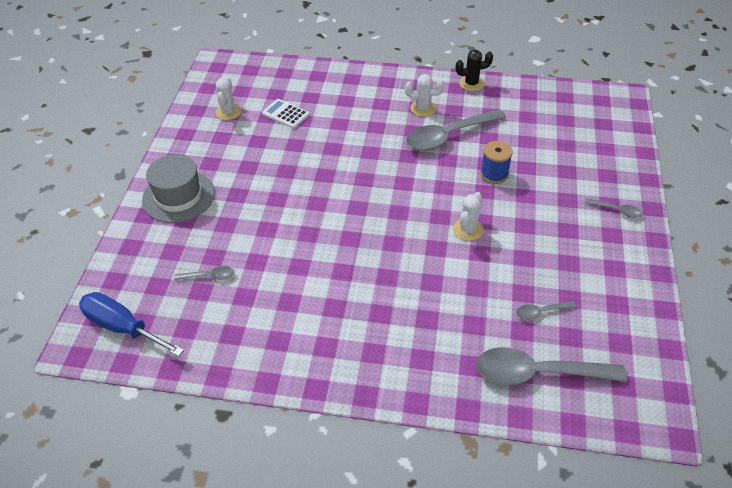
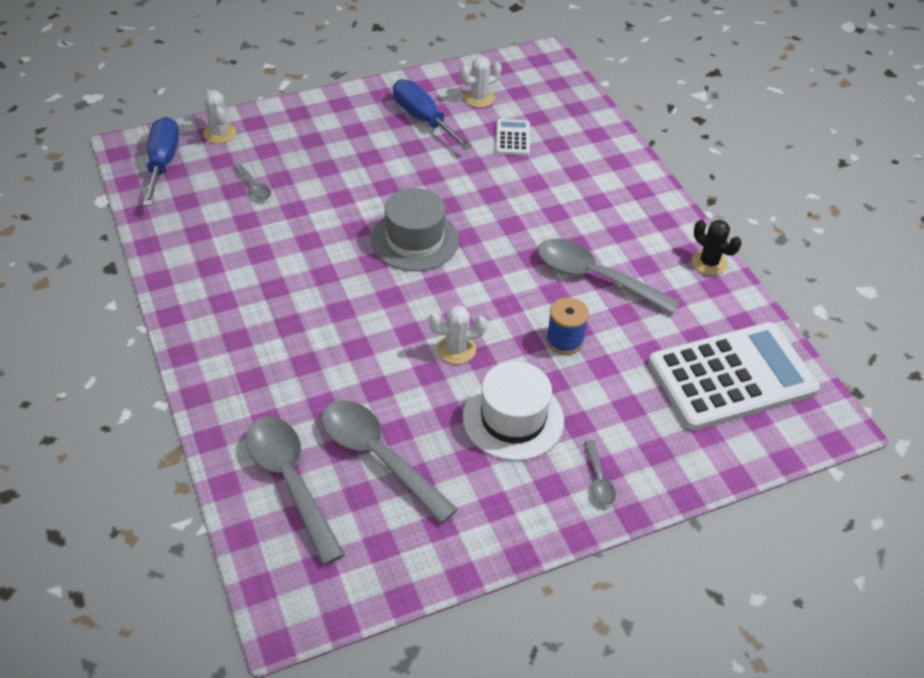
camera: 55 degrees right, 0 degrees up
grey hat [142,154,215,223] -> grey hat moved to [371,188,459,271]
white cactus [405,74,444,117] -> white cactus moved to [203,90,236,144]
grey spoon [516,301,577,320] -> grey spoon [321,400,458,523], size x2.22
none -> blue screwdriver [393,79,472,150]
none -> white hat [463,361,564,461]
none -> white calculator [648,322,820,431]

